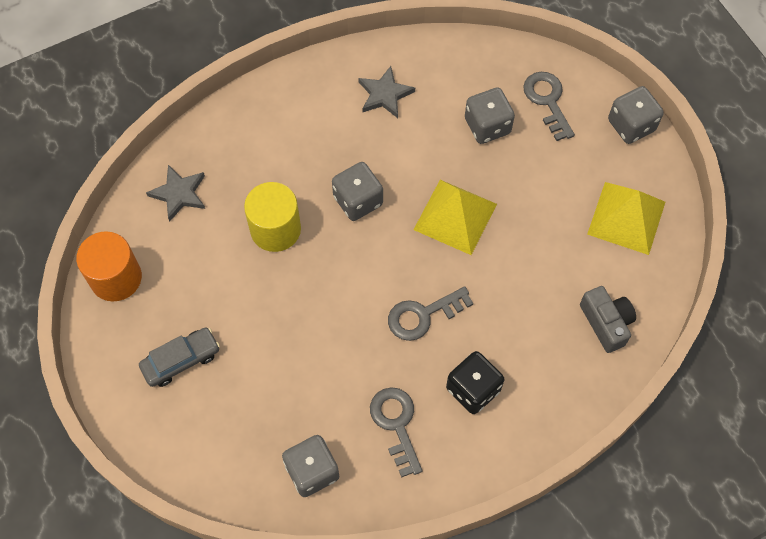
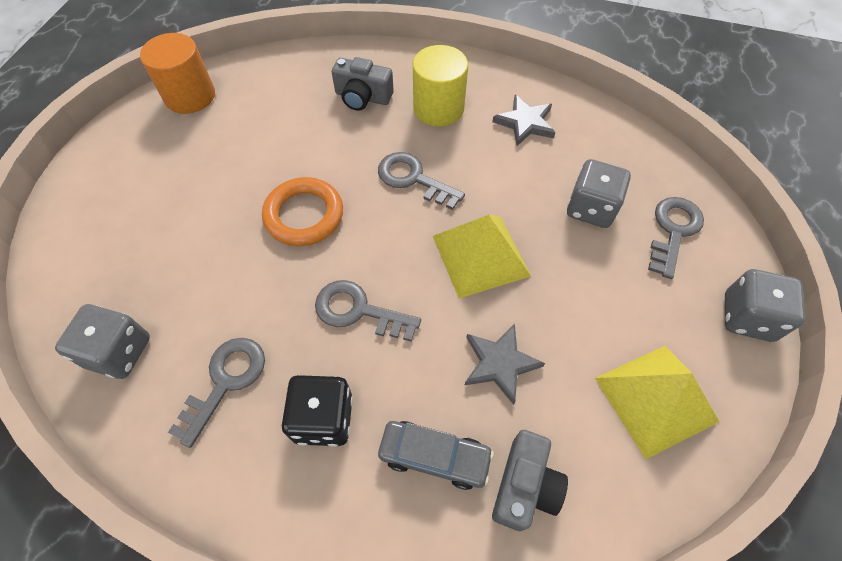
camera: 45 degrees right, 5 degrees down
grey car [139,327,220,387] -> grey car moved to [378,421,494,490]
grey star [146,165,205,222] -> grey star moved to [465,323,545,405]
yellow cylinder [244,182,301,252] -> yellow cylinder moved to [413,45,468,127]
grey dice [332,162,383,221] -> grey key [378,152,465,210]
none -> orange ring [262,177,343,246]
none -> grey camera [332,57,394,111]

